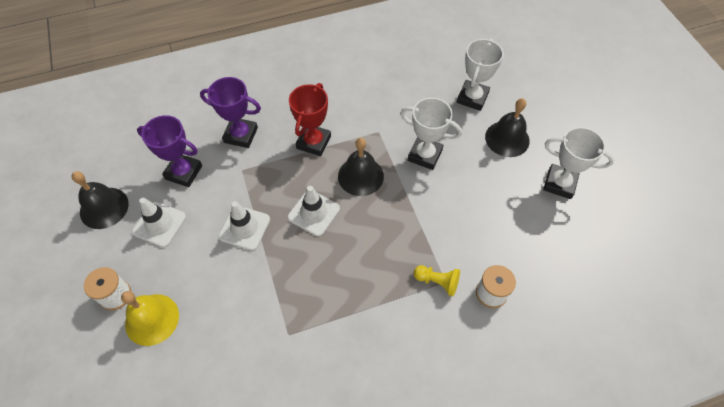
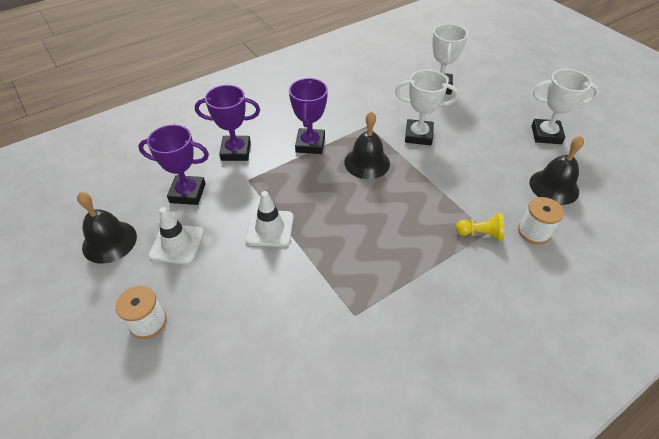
camera: 15 degrees left, 10 degrees down
yellow bell [121,291,179,346] -> none
white traffic cone [288,186,340,236] -> none
red trophy [289,83,331,156] -> purple trophy [289,78,328,154]
black bell [485,98,530,157] -> black bell moved to [530,136,584,205]

